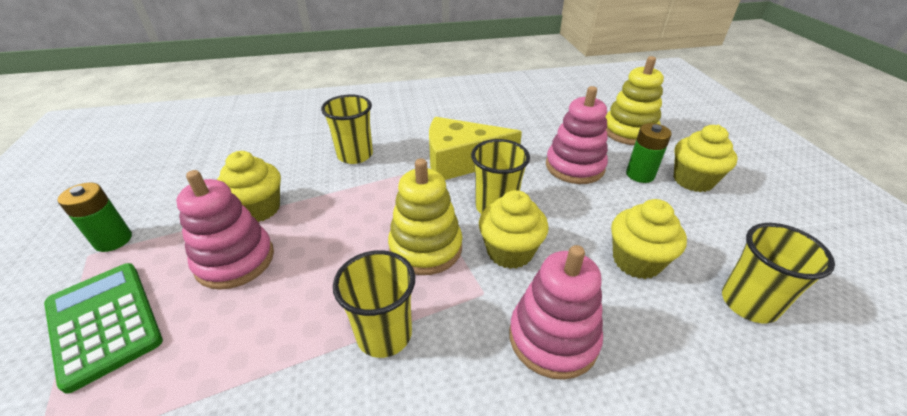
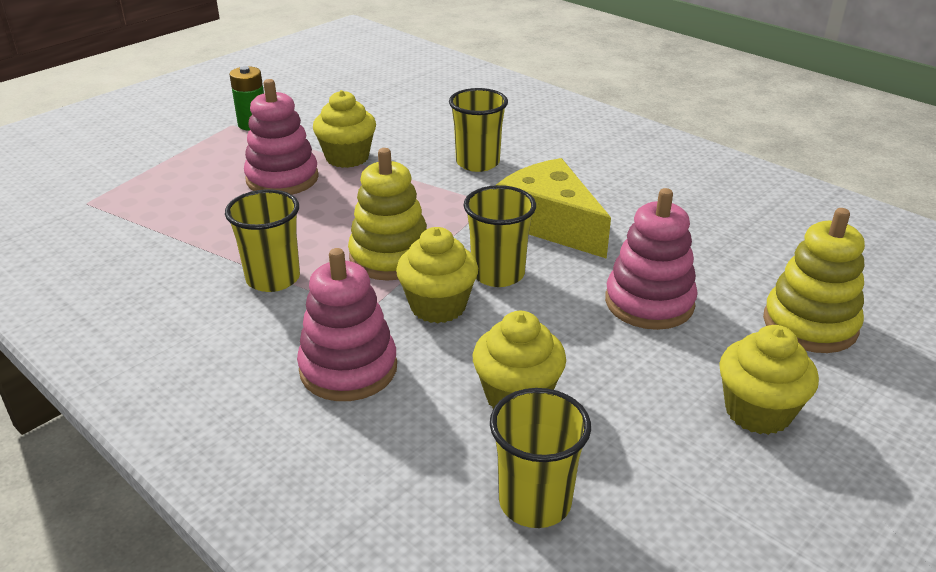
camera: 55 degrees right, 5 degrees down
green calculator [44,263,163,394] -> none
green battery [626,123,672,183] -> none

